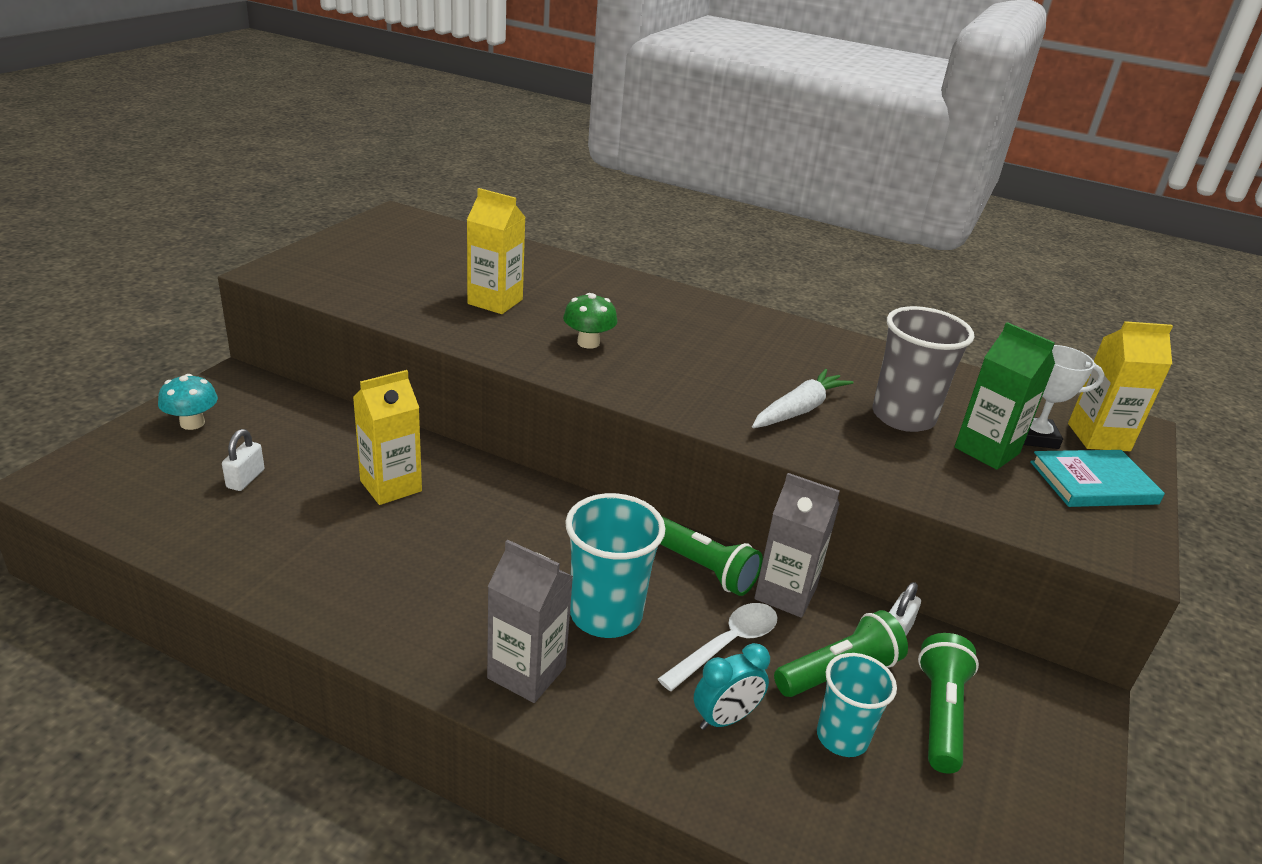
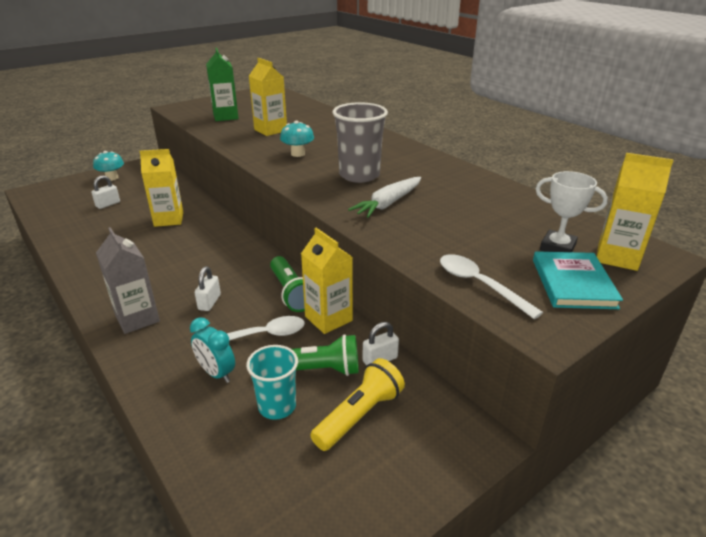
camera: 30 degrees right, 0 degrees up
green mushroom [563,293,617,349] -> turquoise mushroom [280,121,314,157]
turquoise cup [565,493,666,638] -> white padlock [195,266,221,311]
turquoise clock [694,643,770,730] -> turquoise clock turned 45 degrees clockwise [190,317,235,383]
white carrot [752,369,853,428] -> white carrot turned 150 degrees clockwise [348,177,421,218]
grey carton [754,473,840,618] -> yellow carton [301,228,353,334]
grey cup [873,306,974,432] -> grey cup moved to [332,102,388,183]
green flashlight [918,633,979,774] -> yellow flashlight [310,358,405,451]
green carton [954,322,1055,470] -> green carton moved to [206,48,239,121]
turquoise book [1030,450,1165,507] -> turquoise book turned 75 degrees clockwise [533,251,623,309]
none -> white spoon [440,254,543,319]

